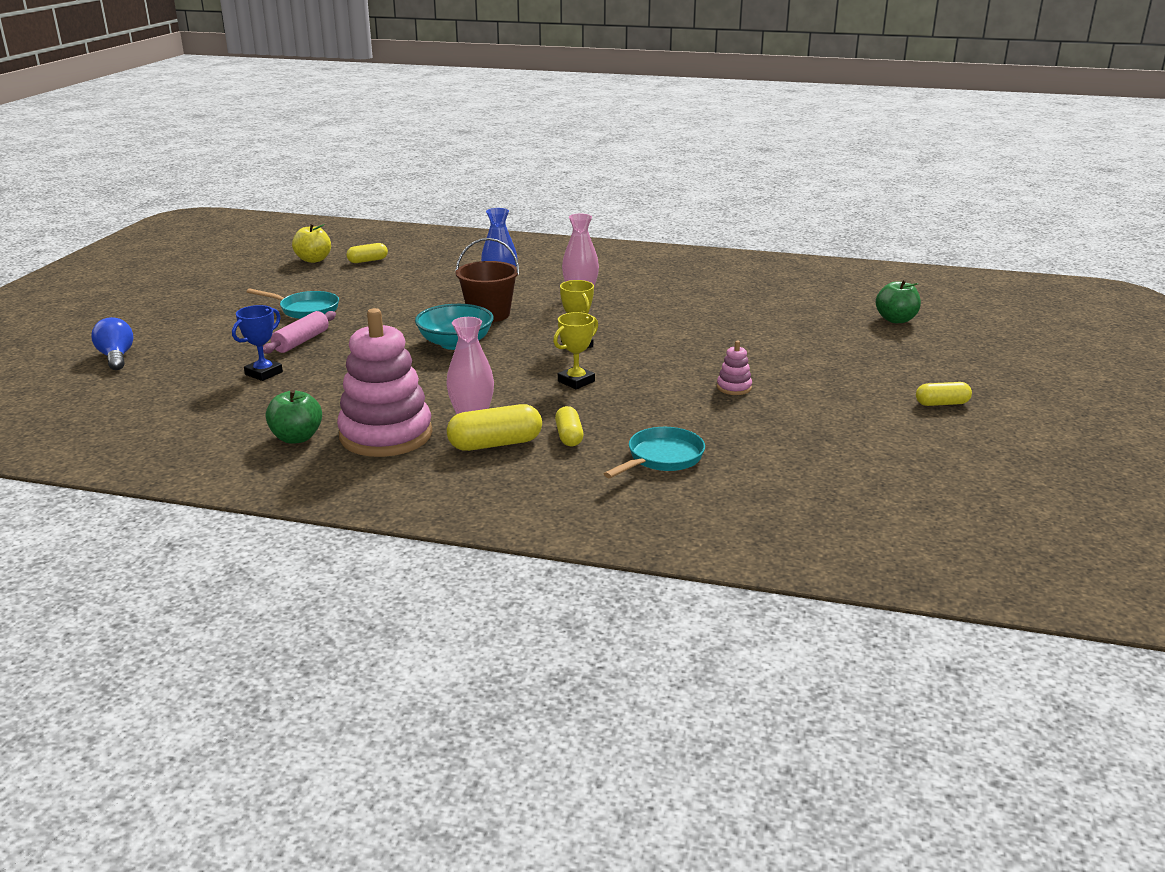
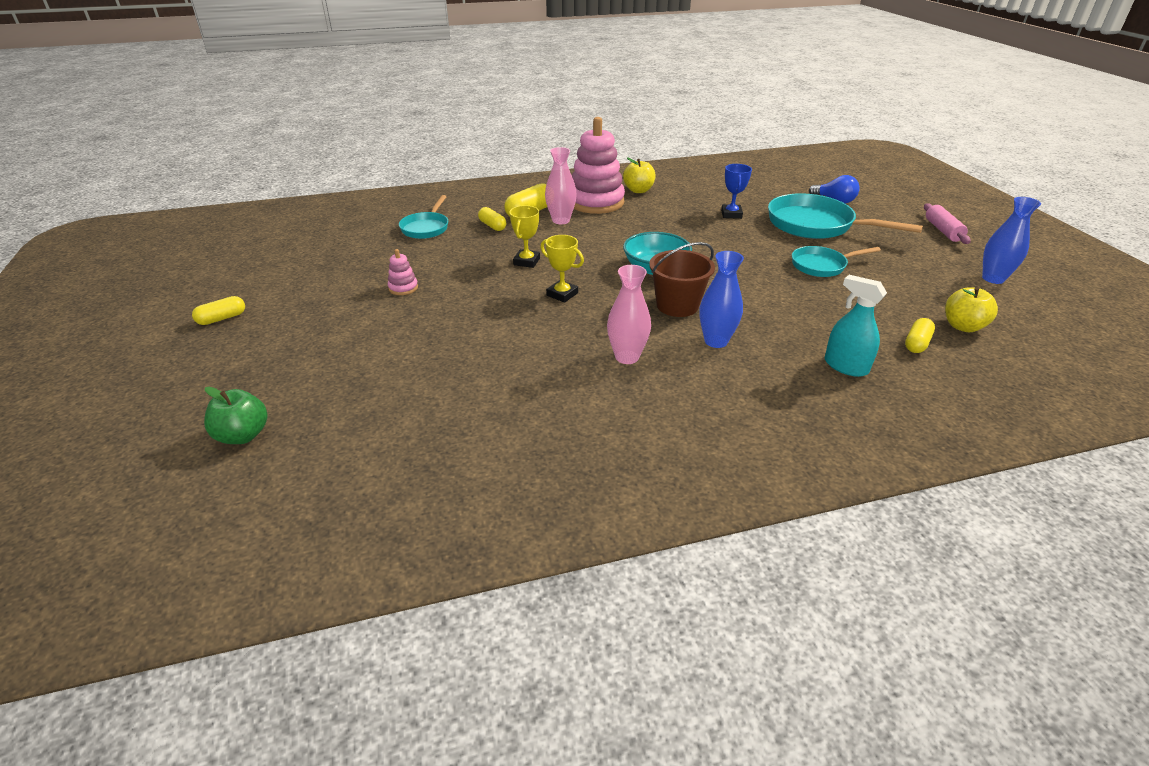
camera: 150 degrees right, 10 degrees up
pink rolling pin [263,311,336,354] -> pink rolling pin moved to [924,203,971,244]
green apple [266,390,322,444] -> yellow apple [623,158,655,193]
none -> turquoise pan [768,193,923,239]
none -> turquoise spray bottle [825,275,887,377]
none -> blue vase [982,197,1041,284]

